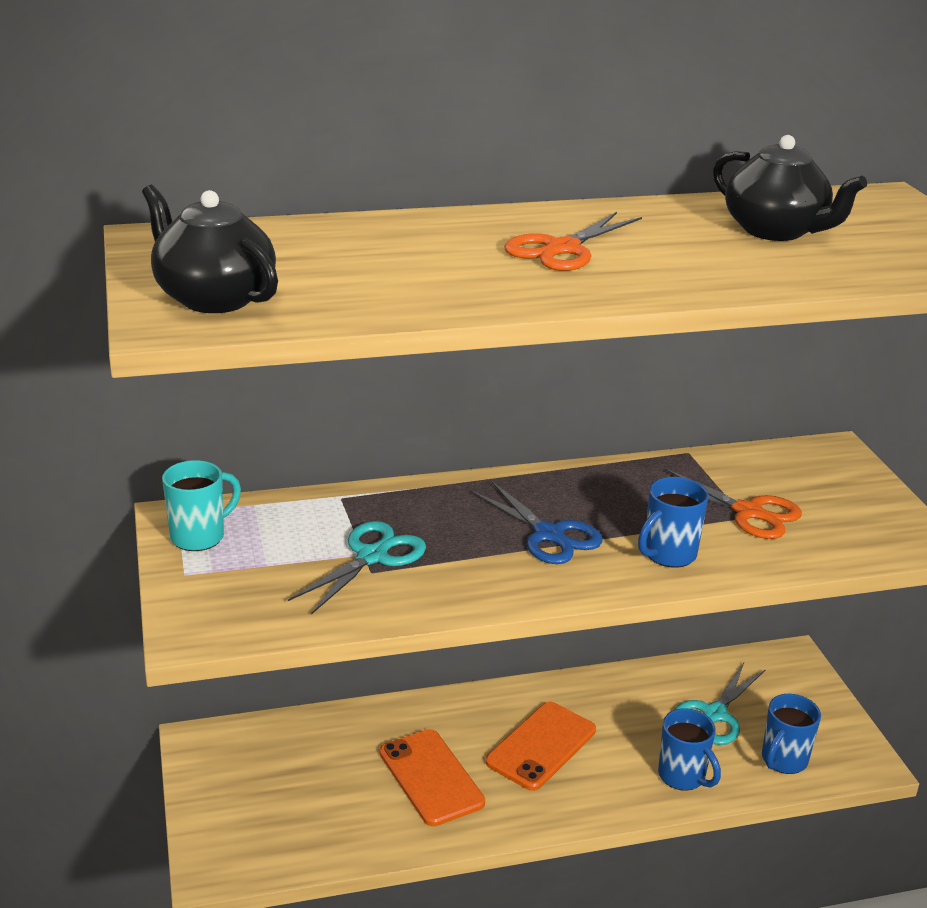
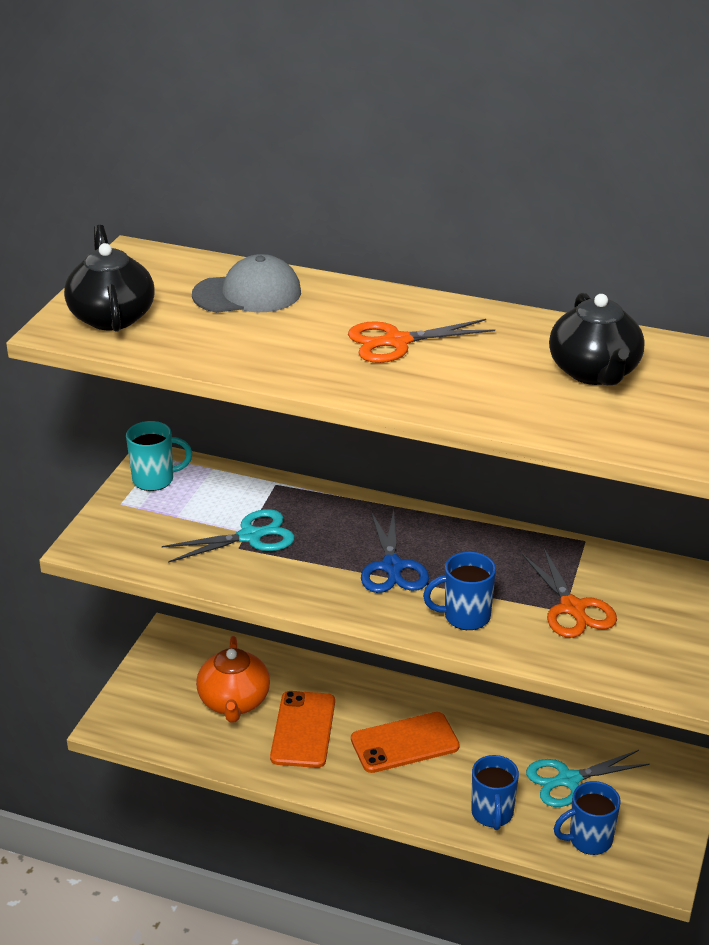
camera: 35 degrees right, 5 degrees up
none -> grey cap [192,254,301,313]
none -> orange teapot [196,636,270,723]

